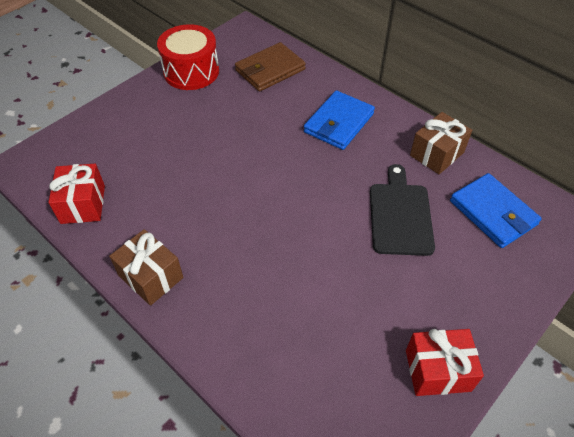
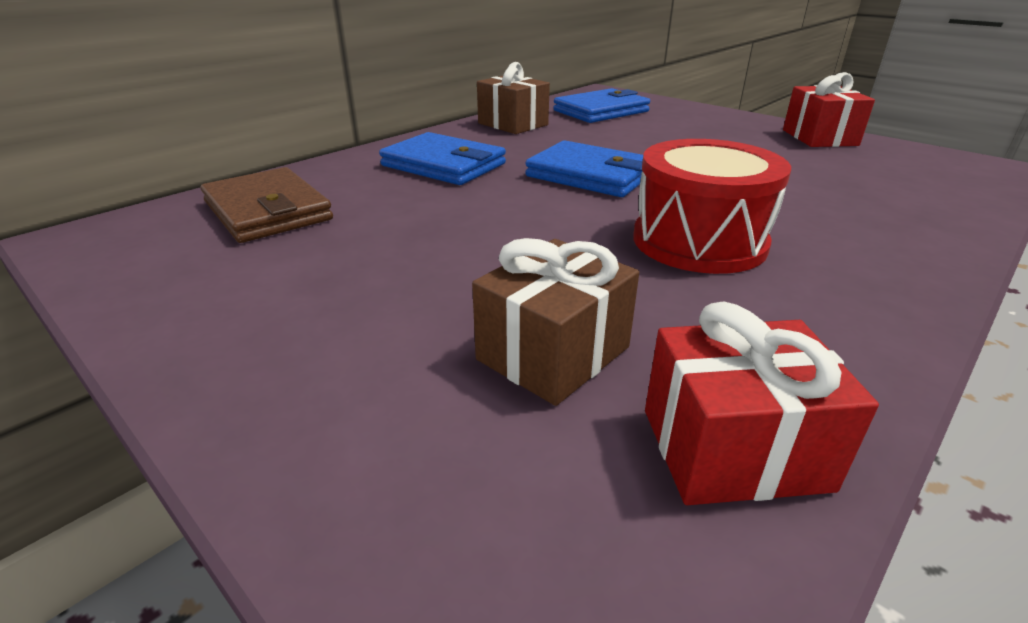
camera: 90 degrees left, 20 degrees down
brown gift [109,229,183,306] -> brown gift moved to [472,238,639,406]
red drum [157,24,219,90] -> red drum moved to [633,139,791,274]
black cutting board [370,164,435,256] -> none
none -> blue wallet [525,140,643,197]

